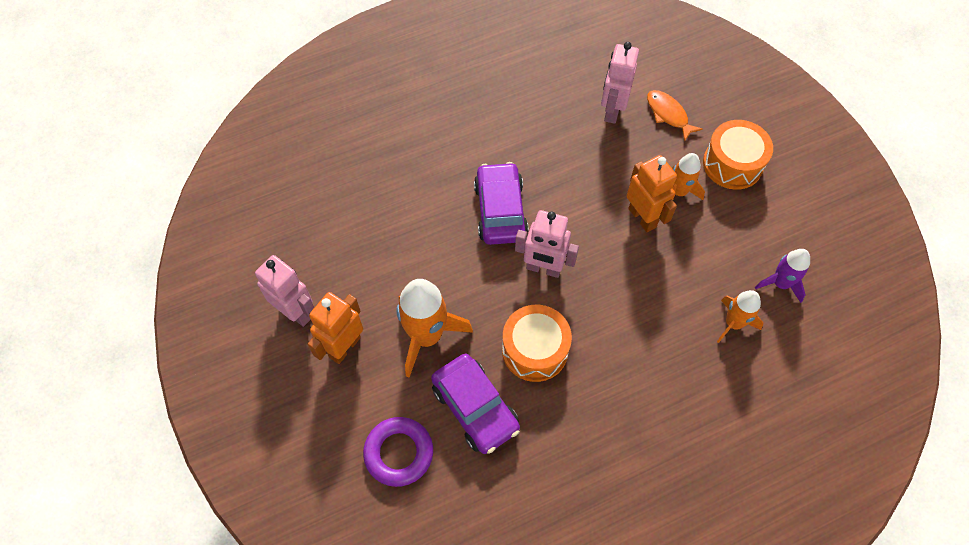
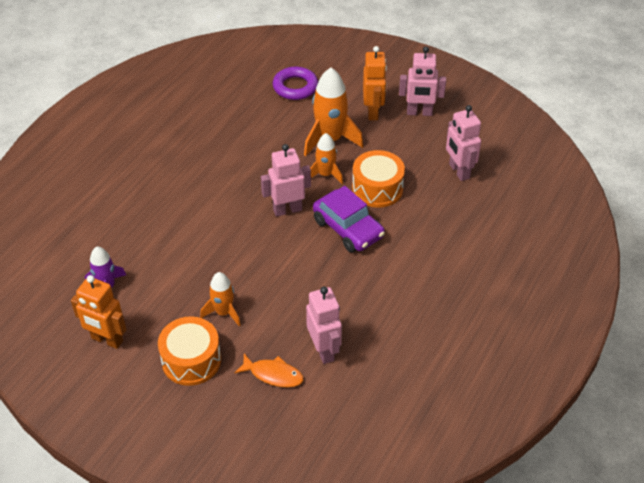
camera: 145 degrees right, 15 degrees down
purple car [431,354,520,454] -> none
orange drum [502,305,572,382] -> orange drum moved to [352,150,405,208]
orange robot [626,155,677,232] -> orange robot moved to [71,275,127,349]
orange rocket [717,290,763,343] -> orange rocket moved to [310,133,343,184]
none -> pink robot [446,105,481,181]

